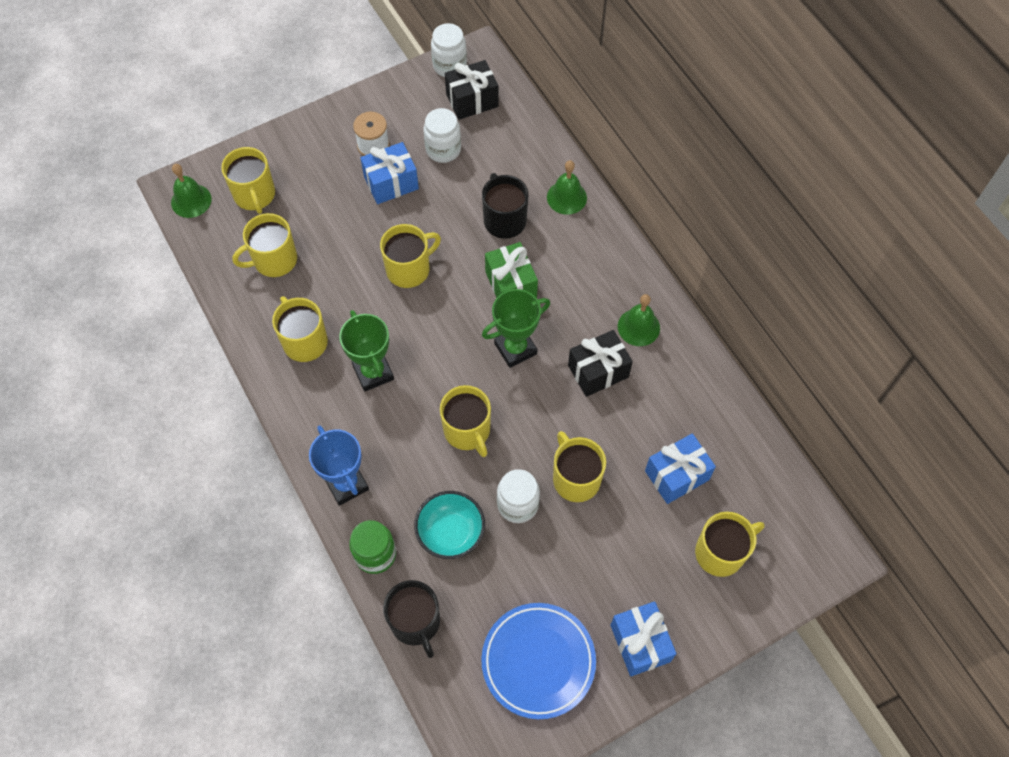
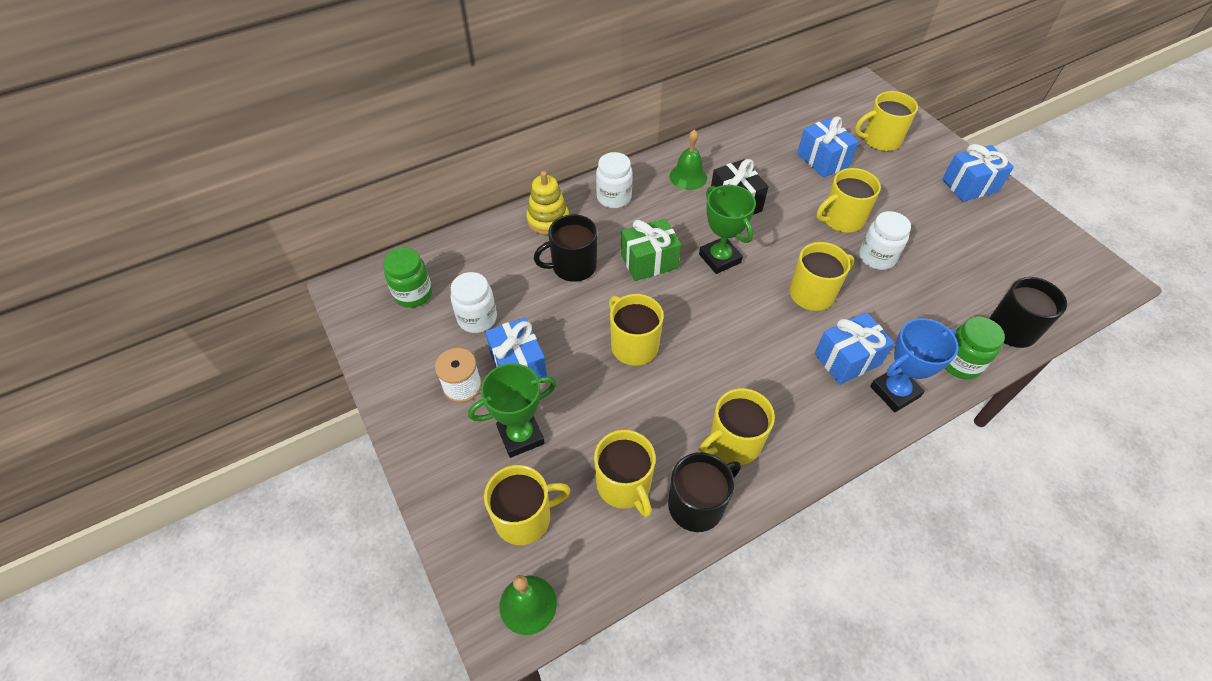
camera: 90 degrees left, 10 degrees down
green trophy [339,310,394,392] -> green trophy moved to [468,363,556,458]
turquoise bowl [414,491,485,559] -> none
white jar [431,23,467,77] -> white jar moved to [596,152,633,208]
black gift [445,60,499,120] -> green jar [383,248,432,308]
blue plate [481,603,596,719] -> none
green bell [547,160,587,215] -> yellow stacking toy [526,171,569,235]
yellow mug [695,512,765,577] -> yellow mug turned 75 degrees counterclockwise [855,91,918,151]
none -> black mug [668,452,741,532]
none -> blue gift [814,312,894,385]

